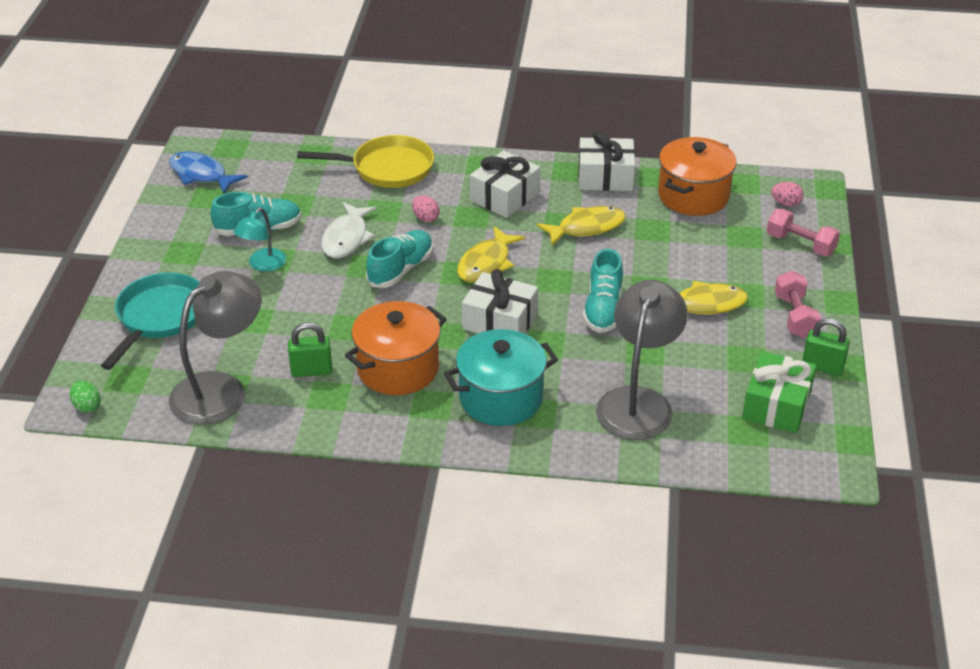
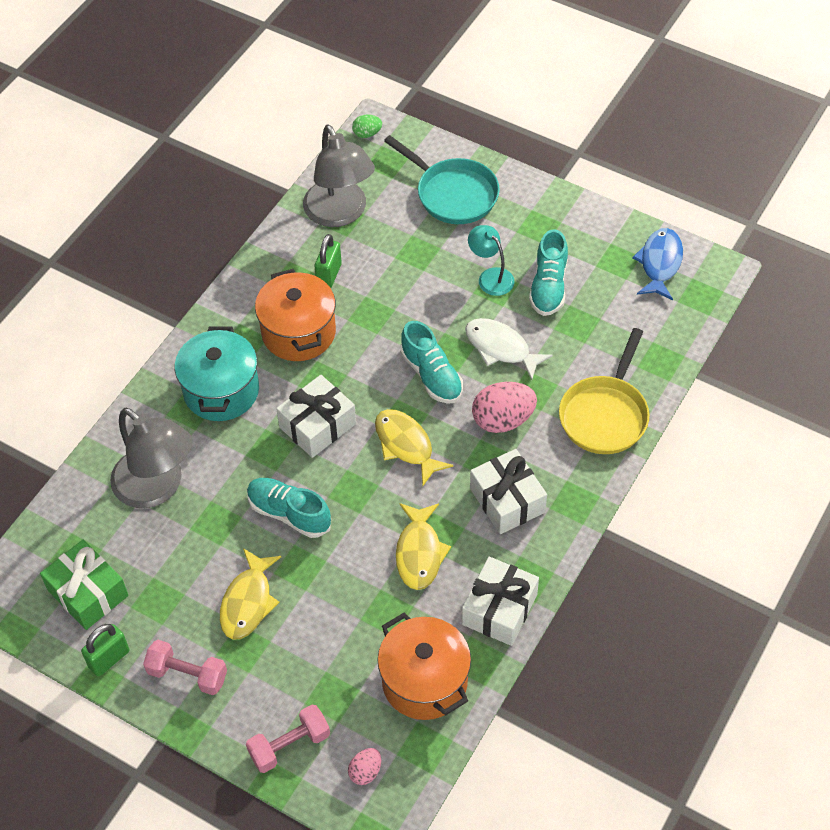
camera: 115 degrees right, 15 degrees up
blue fish [169,151,247,194] -> blue fish turned 45 degrees counterclockwise [632,228,683,300]
pink egg [412,196,440,222] -> pink egg [472,382,537,433], size x1.91

